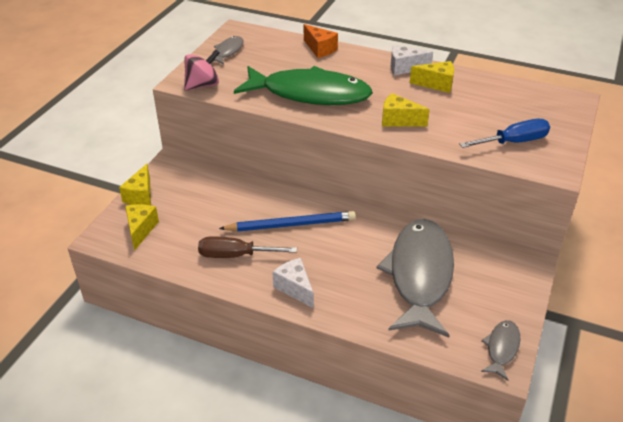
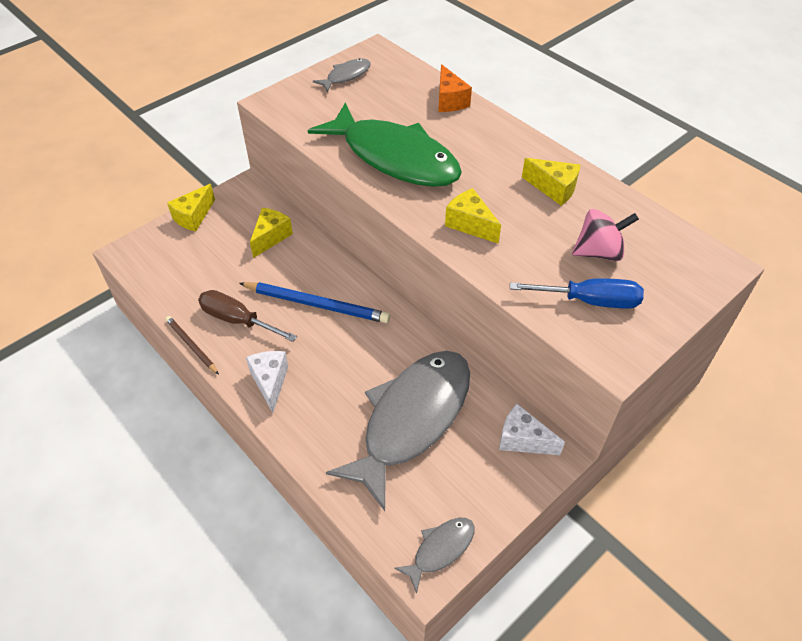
camera: 25 degrees right, 10 degrees up
yellow cheese [125,204,159,251] -> yellow cheese moved to [250,208,293,258]
pink spinning top [184,49,220,91] -> pink spinning top moved to [572,209,639,261]
white cheese [391,45,433,75] -> white cheese moved to [499,404,565,455]
none -> brown pencil [165,316,219,374]

